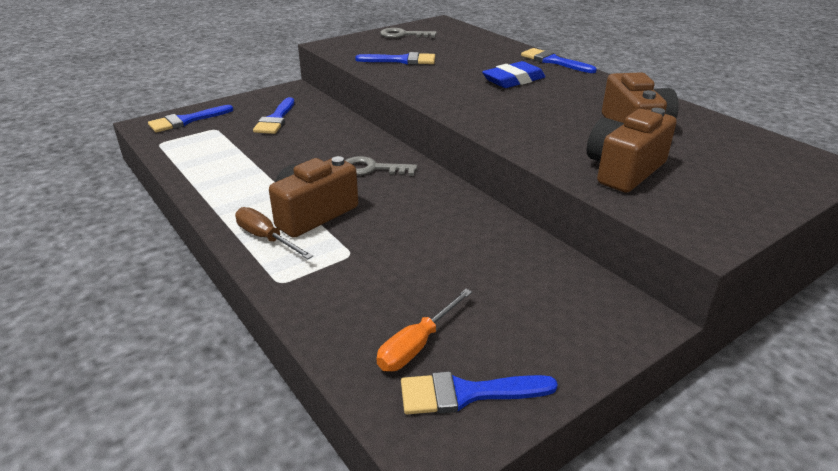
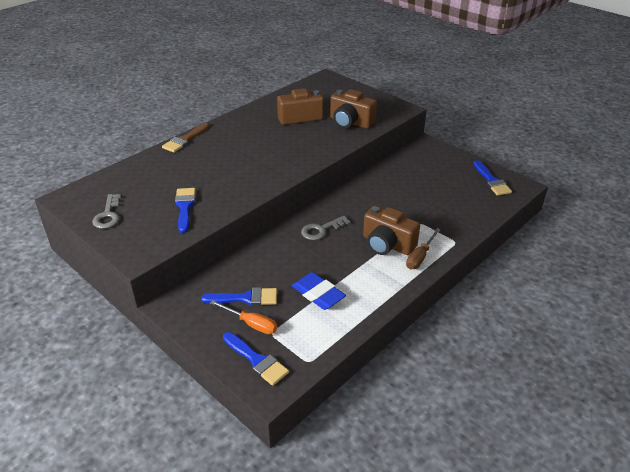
camera: 100 degrees left, 5 degrees up
grey key [345,156,418,176] -> grey key turned 60 degrees clockwise [301,216,351,240]
orange screwdriver [377,289,472,371] -> orange screwdriver moved to [210,300,277,334]
blue eraser [482,61,545,88] -> blue eraser moved to [292,272,346,310]
blue brush [521,48,597,73] -> brown brush [162,123,209,153]

